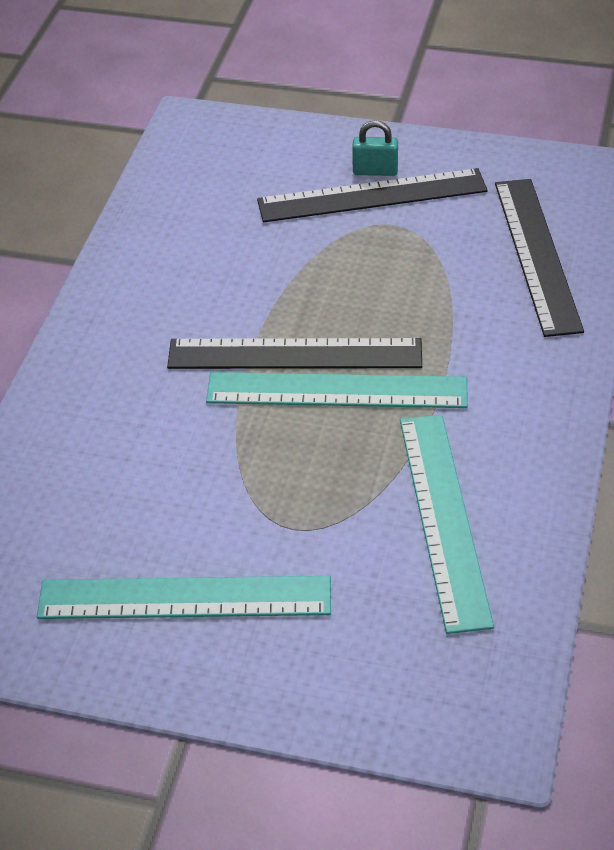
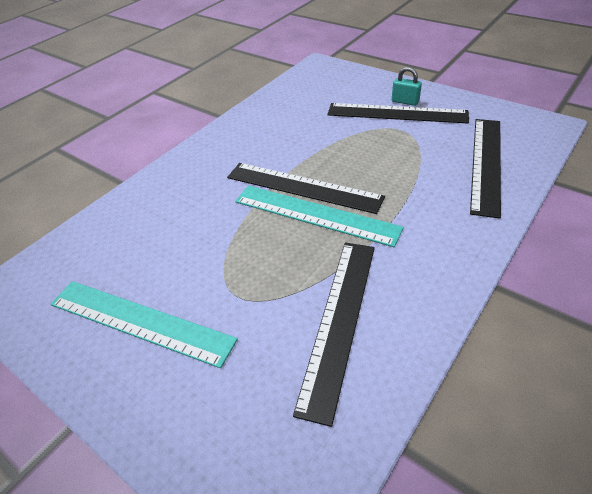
camera: 25 degrees right, 0 degrees up
turquoise ruler [400,415,494,634] -> black ruler [293,242,375,427]

